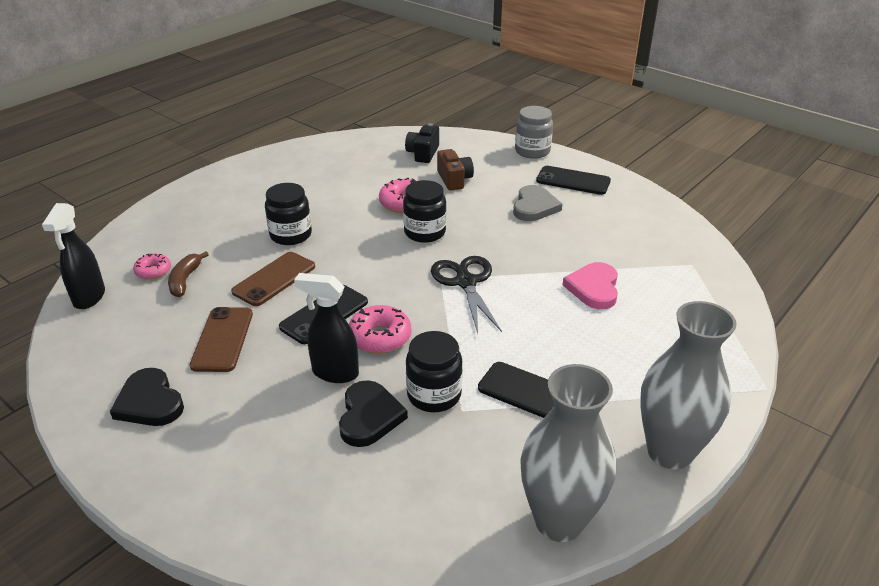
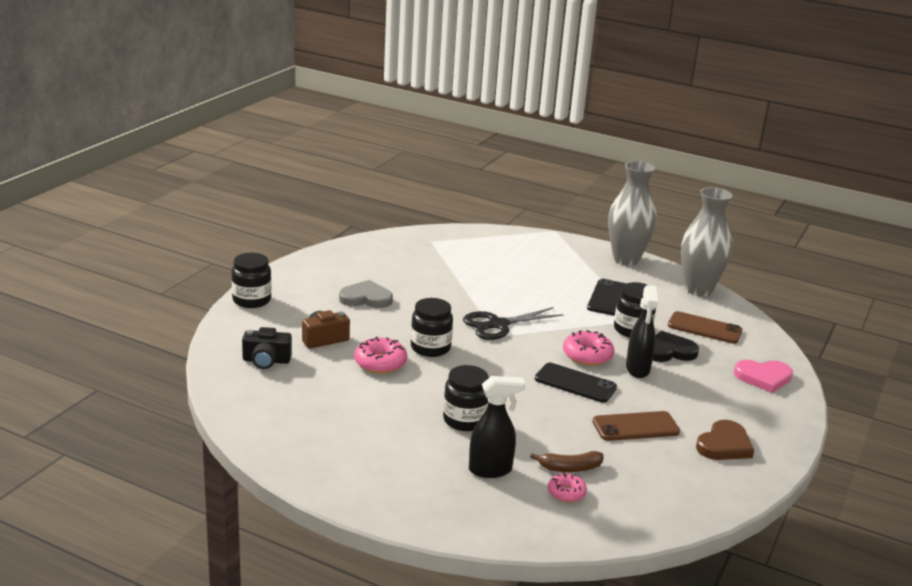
camera: 105 degrees left, 10 degrees down
black spray bottle [42,203,105,309] -> black spray bottle moved to [469,376,525,478]
black heart [110,368,184,426] -> brown heart [696,420,754,460]
brown phone [231,252,315,306] -> brown phone moved to [668,311,742,344]
grey jar [515,106,553,159] -> black jar [232,253,271,308]
black phone [536,166,611,195] -> none
pink heart [563,262,618,309] -> pink heart moved to [734,360,793,393]

